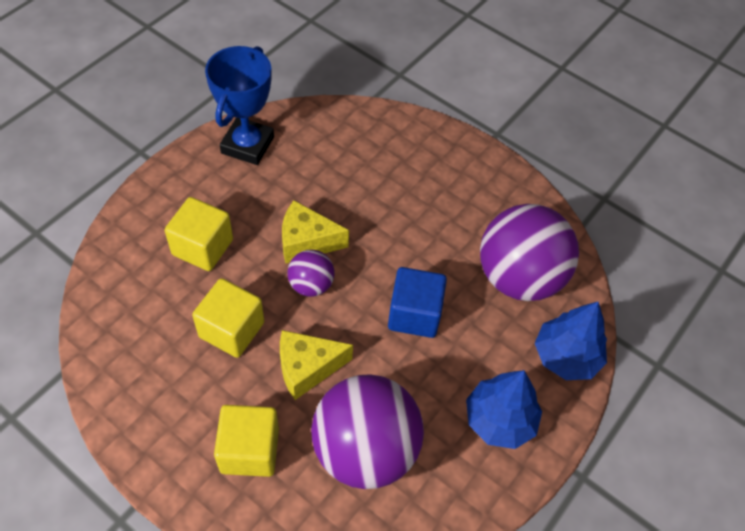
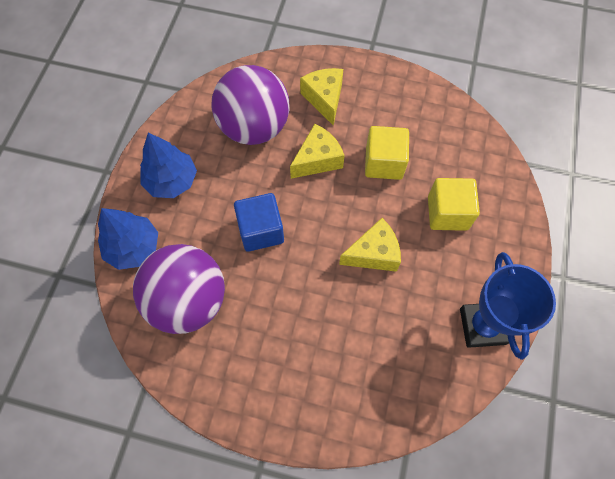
camera: 160 degrees right, 10 degrees up
yellow cube [214,405,279,477] -> yellow cheese [300,68,343,126]
purple ball [288,250,335,297] -> none

